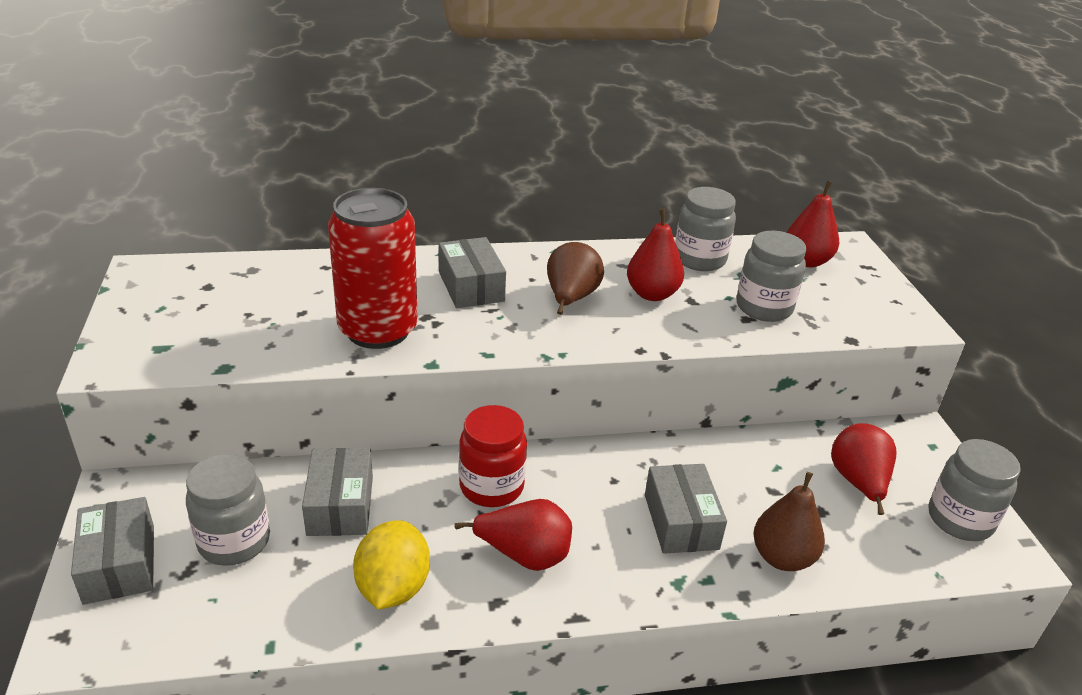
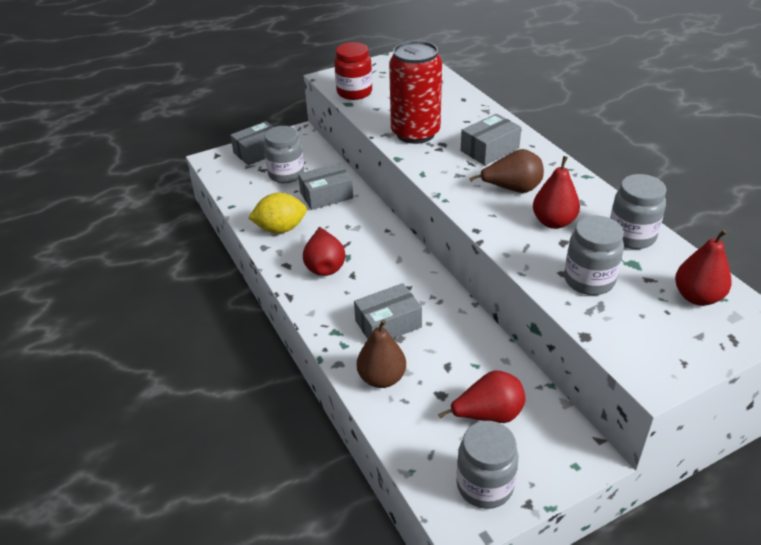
camera: 75 degrees right, 5 degrees up
red jar [459,405,527,507] -> red jar moved to [334,42,372,100]

